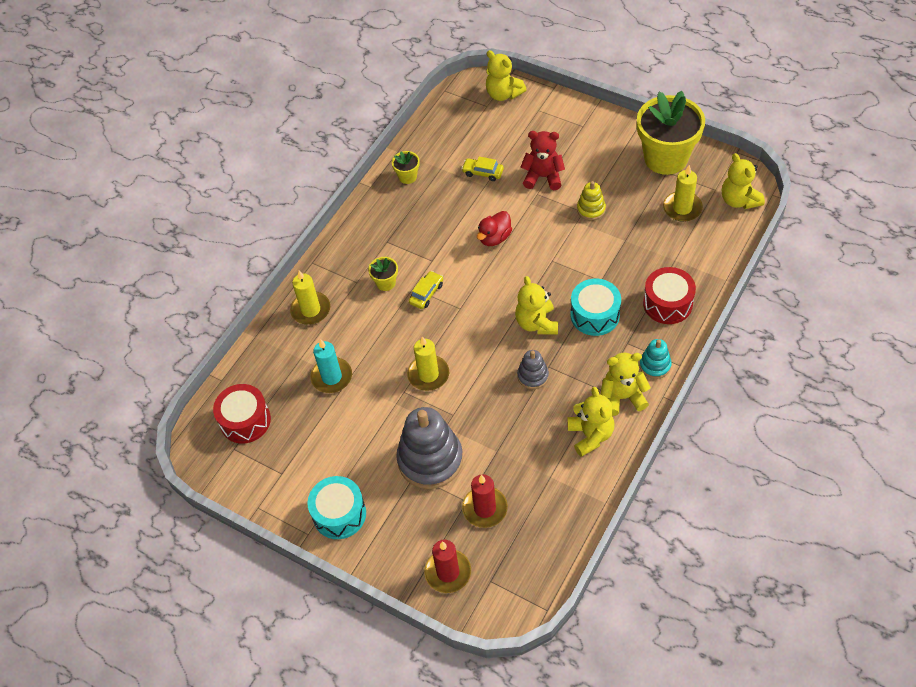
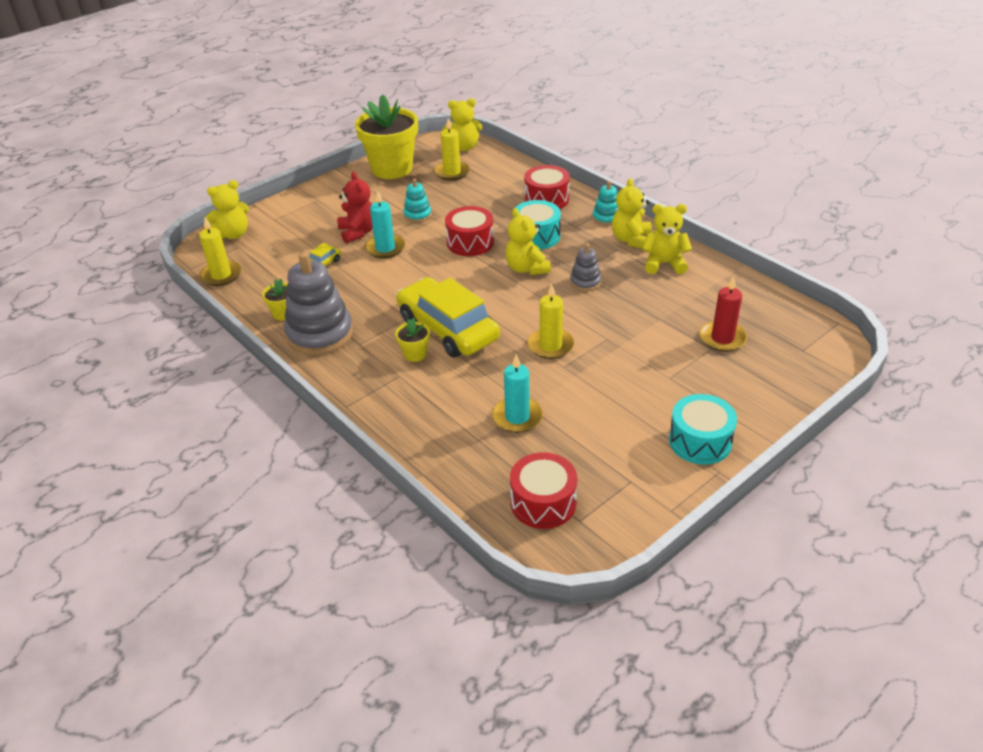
camera: 75 degrees left, 15 degrees down
yellow candle [290,271,330,325] -> yellow candle moved to [199,218,241,286]
grey stacking toy [396,407,463,489] -> grey stacking toy moved to [284,252,353,355]
yellow car [409,271,443,309] -> yellow car [396,277,500,358], size x2.43
red candle [424,540,471,593] -> none
red duck [477,211,512,246] -> none
yellow teddy bear [515,276,558,334] -> yellow teddy bear turned 60 degrees clockwise [505,208,551,275]
red teddy bear [521,131,565,190] -> red teddy bear turned 135 degrees clockwise [337,172,373,243]
yellow stacking toy [577,181,606,220] -> turquoise stacking toy [403,178,432,222]
none -> turquoise candle [365,191,405,259]
none -> red drum [445,206,494,256]

